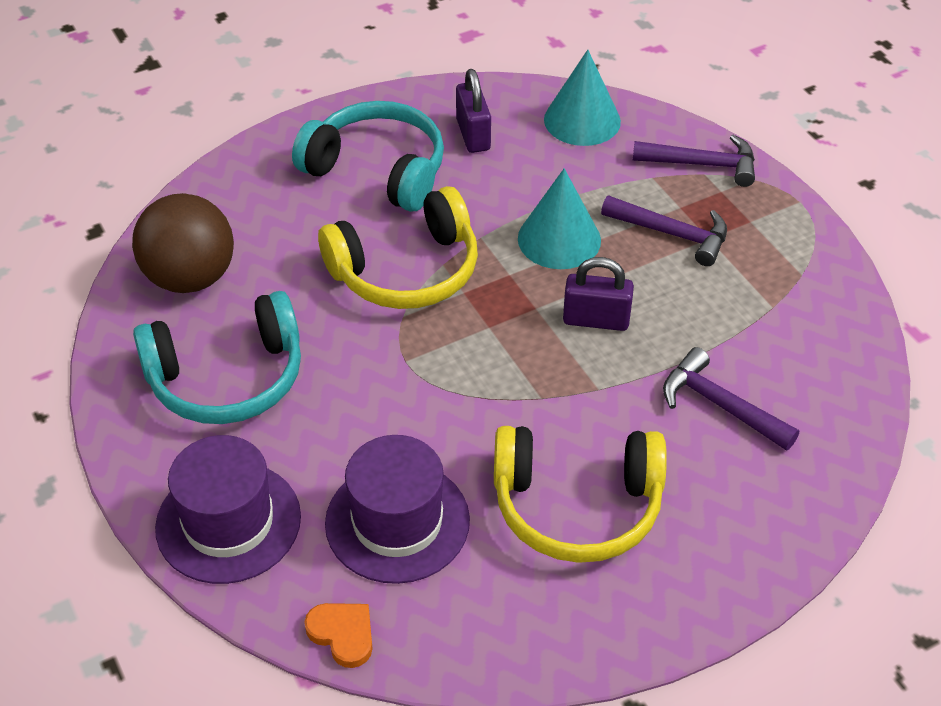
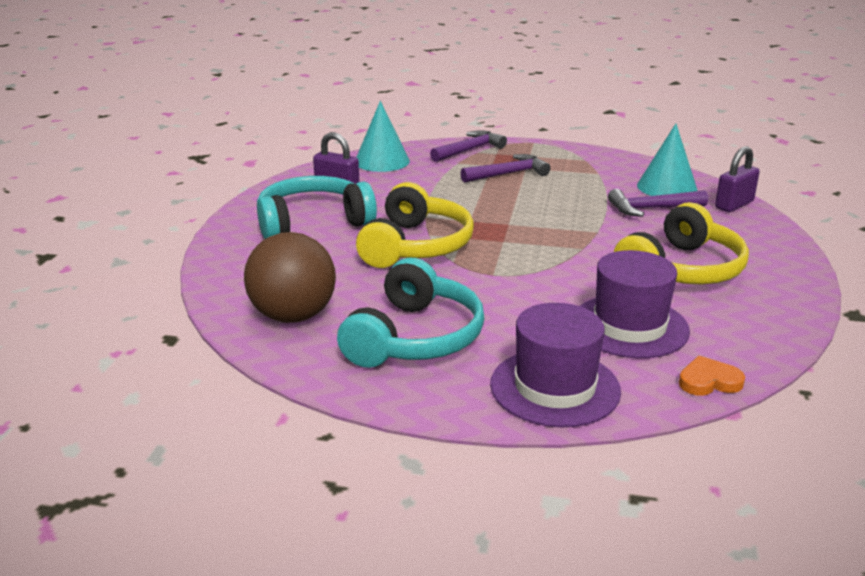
camera: 50 degrees left, 20 degrees down
turquoise cone [518,168,601,269] -> turquoise cone moved to [637,124,698,196]
purple padlock [563,257,634,331] -> purple padlock moved to [715,146,760,212]

